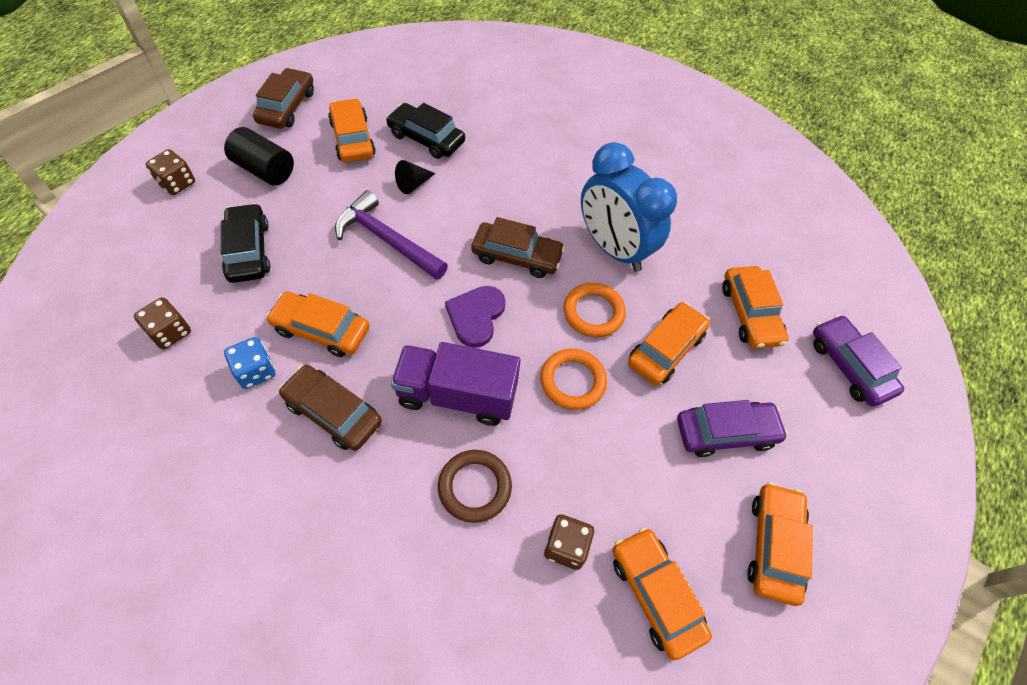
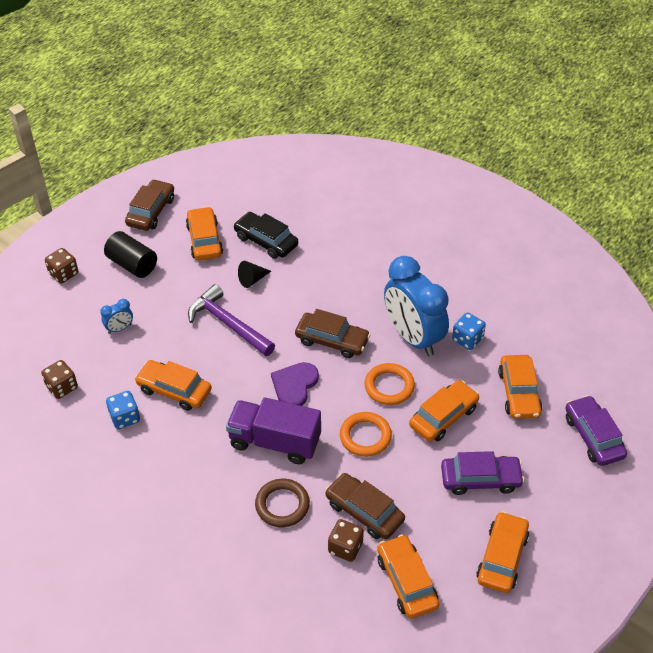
camera: 10 degrees right, 10 degrees down
black car [221,203,270,283] -> blue clock [100,299,133,334]
brown car [279,365,382,451] -> brown car moved to [325,473,405,539]
none -> blue dice [452,313,486,350]

